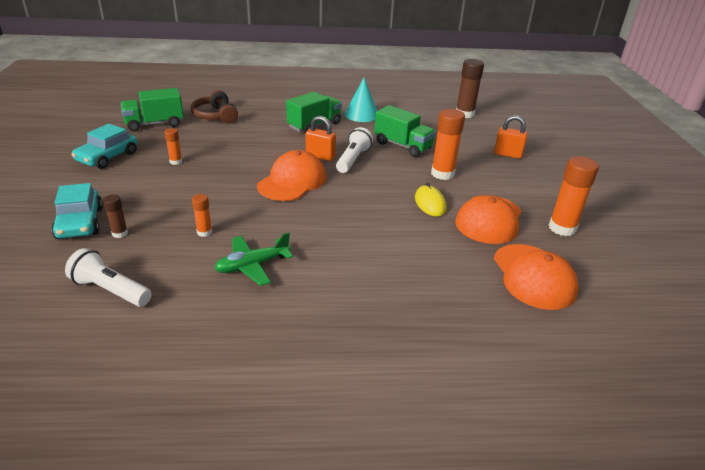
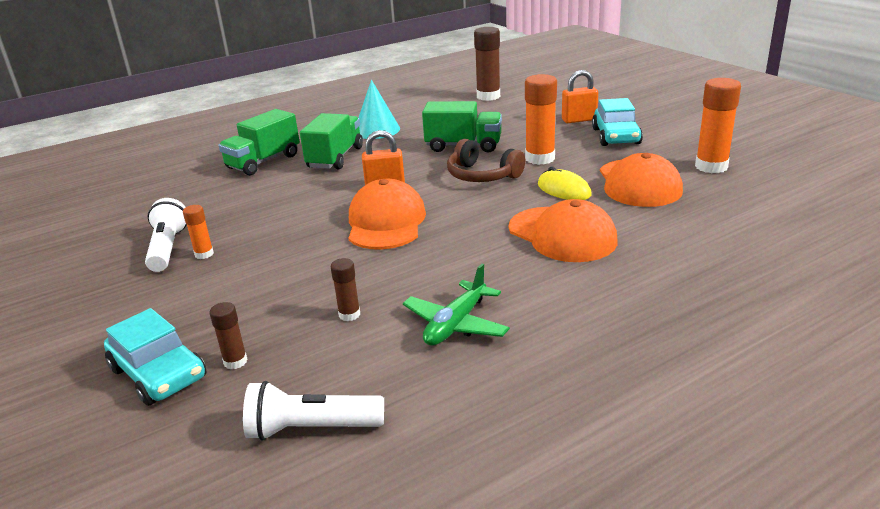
camera: 25 degrees left, 5 degrees down
turquoise car [71,124,137,169] -> turquoise car moved to [592,98,643,146]
green truck [121,88,184,131] -> green truck moved to [218,109,300,175]
brown headphones [191,90,238,123] -> brown headphones moved to [447,139,525,182]
orange glue stick [192,194,212,237] -> brown glue stick [331,258,360,321]
white flashlight [336,127,373,173] -> white flashlight moved to [145,198,187,272]
orange cap [494,244,579,310] -> orange cap moved to [509,199,617,262]

